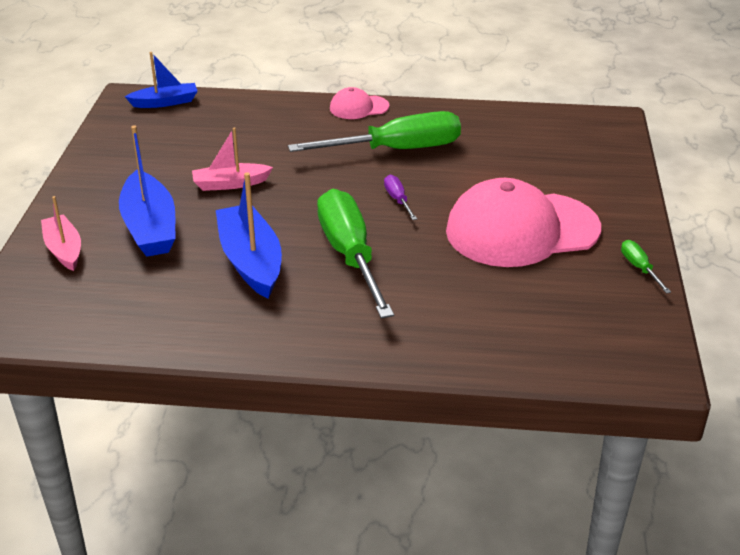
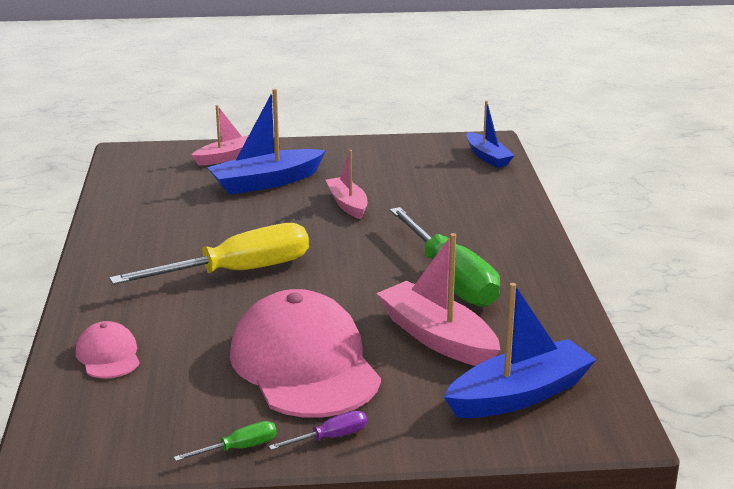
camera: 80 degrees right, 10 degrees down
blue boat [216,172,282,298] -> blue boat moved to [444,283,597,418]
green screwdriver [317,189,394,318] -> yellow screwdriver [109,223,309,285]
pink cap [330,87,389,119] -> pink cap moved to [76,321,140,378]
purple screwdriver [384,175,417,220] -> purple screwdriver moved to [268,411,367,450]
none -> pink boat [376,233,500,366]

